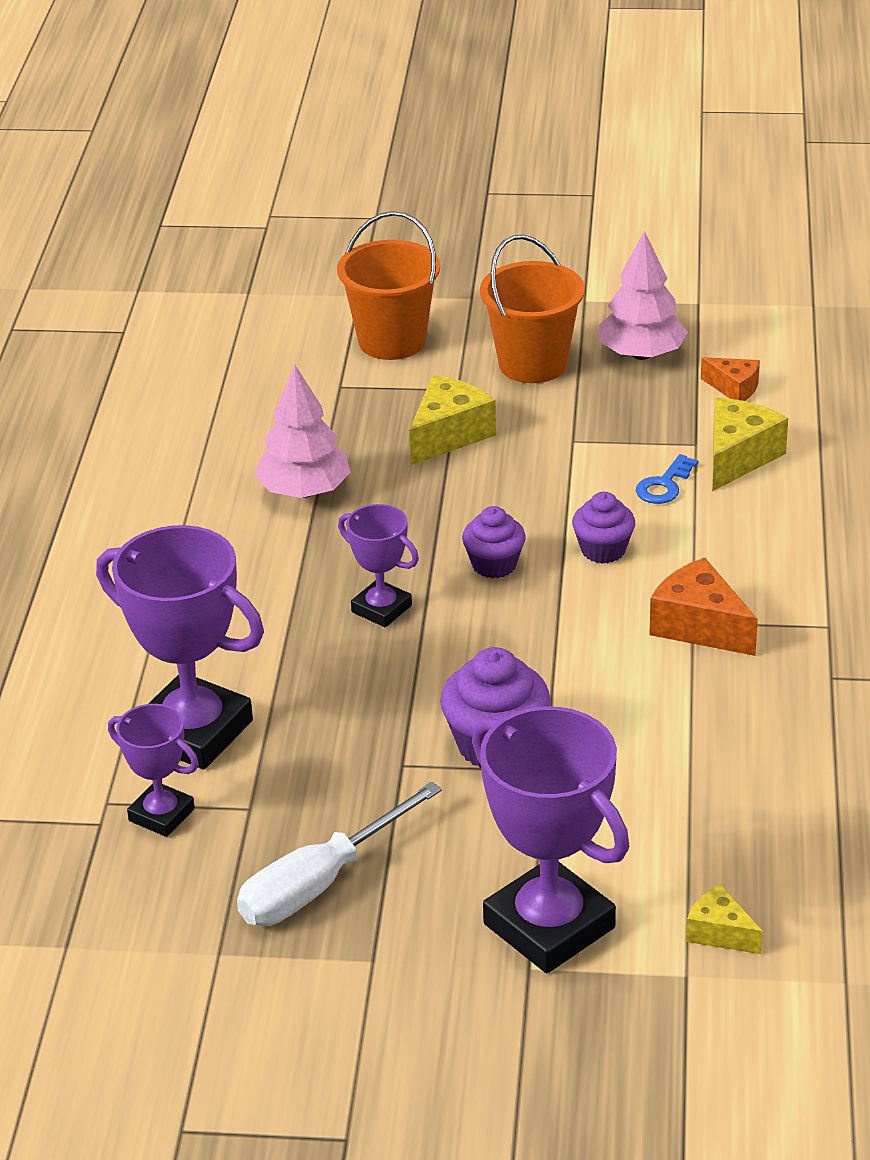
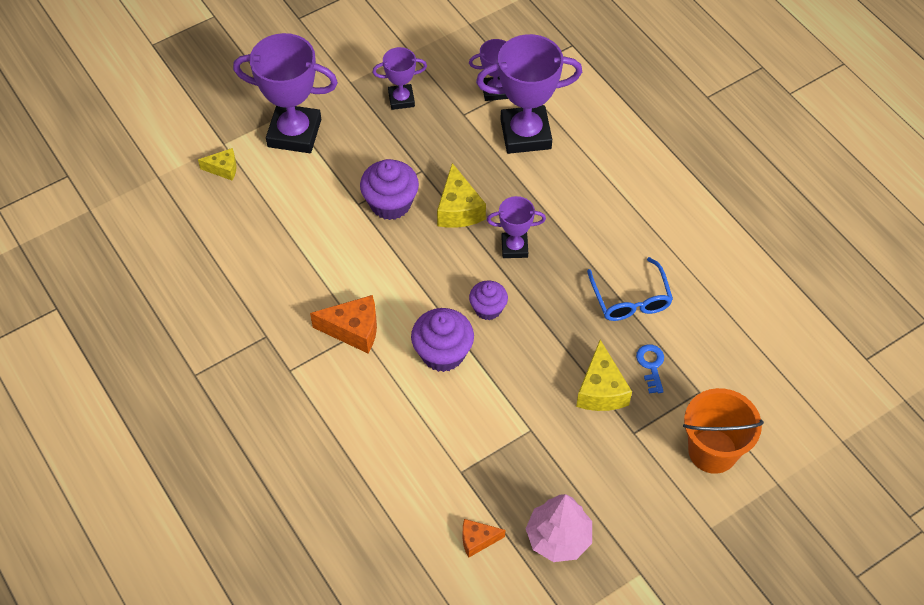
camera: 140 degrees right, 20 degrees up
white screwdriver [237,782,442,926] -> purple trophy [373,47,427,110]
pink tree [254,365,351,498] -> blue glasses [587,257,673,321]
orange bucket [480,235,585,383] -> none
purple cupcake [572,492,635,563] -> purple cupcake [411,308,474,372], size x1.58
blue key [636,454,698,504] -> blue key moved to [636,344,664,394]
yellow cheese [712,398,788,491] -> yellow cheese moved to [437,163,486,228]

